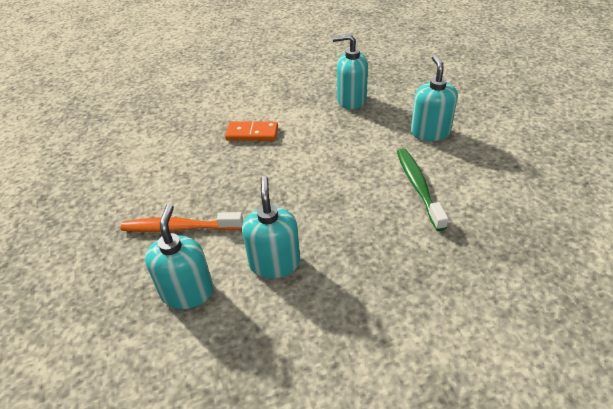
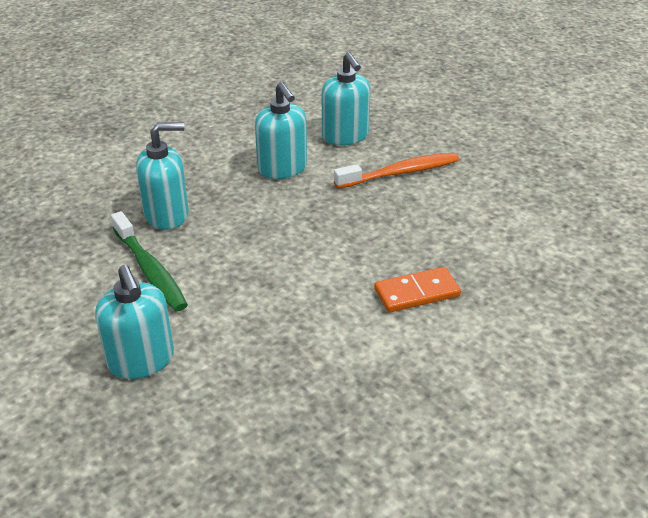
camera: 155 degrees right, 5 degrees down
turquoise soap dispenser [332,34,368,109] -> turquoise soap dispenser moved to [136,123,189,230]

